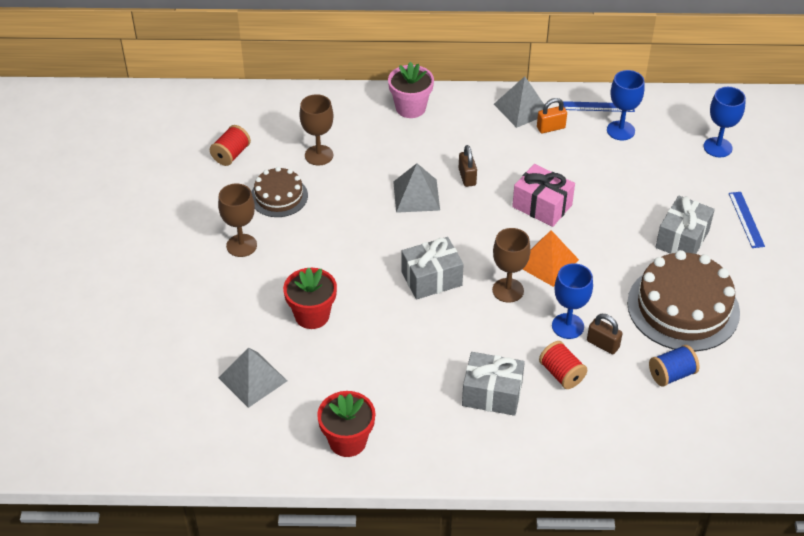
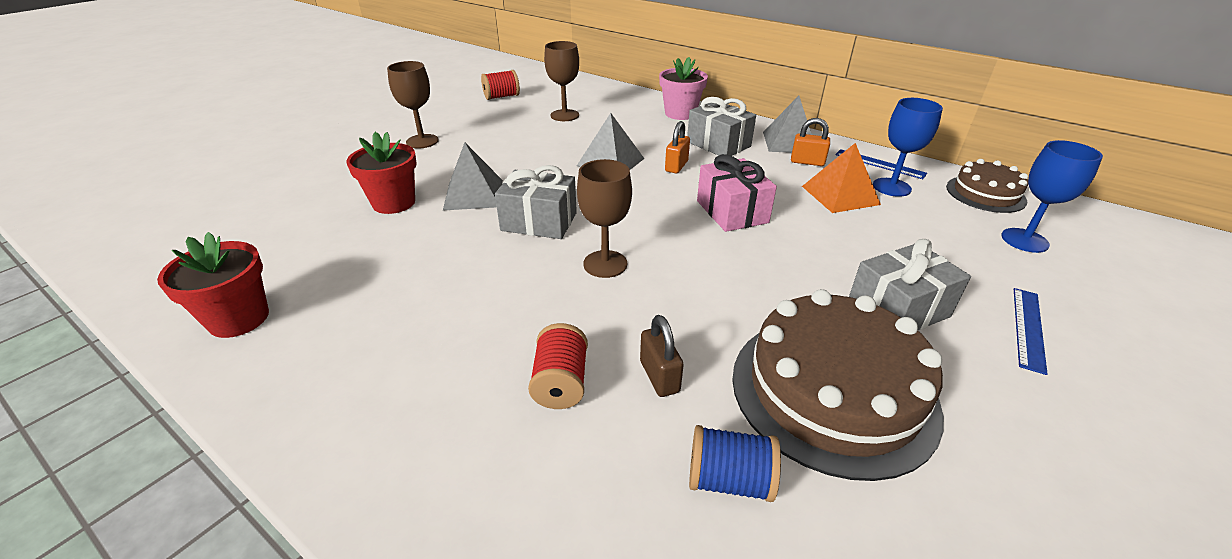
camera: 35 degrees right, 10 degrees down
grey pyramid [219,348,287,408] -> grey pyramid moved to [443,142,503,210]
brown cake [251,167,308,217] -> brown cake moved to [946,159,1028,213]
brown padlock [459,145,477,187] -> orange padlock [665,121,690,173]
grey gift [462,352,525,416] -> grey gift moved to [687,97,756,156]
orange pyramid [523,230,579,287] -> orange pyramid moved to [802,143,881,213]
blue goblet [552,263,593,339] -> none

